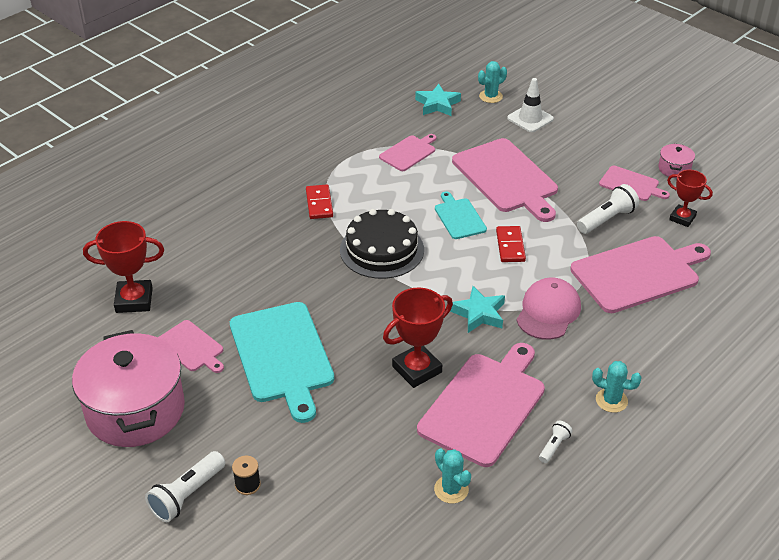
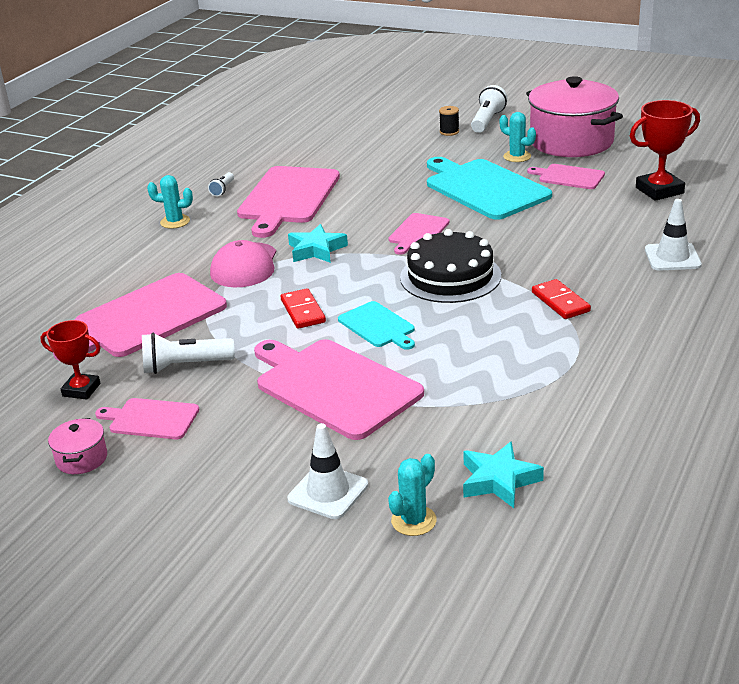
camera: 165 degrees right, 10 degrees down
pink cutting board [379,134,436,171] -> pink cutting board moved to [388,213,450,255]
red trophy [383,287,453,388] -> none
turquoise cactus [434,449,471,504] -> turquoise cactus moved to [500,112,536,162]
white flashlight [577,184,639,234] -> white flashlight turned 45 degrees clockwise [142,333,235,374]
none -> white traffic cone [645,199,702,271]

